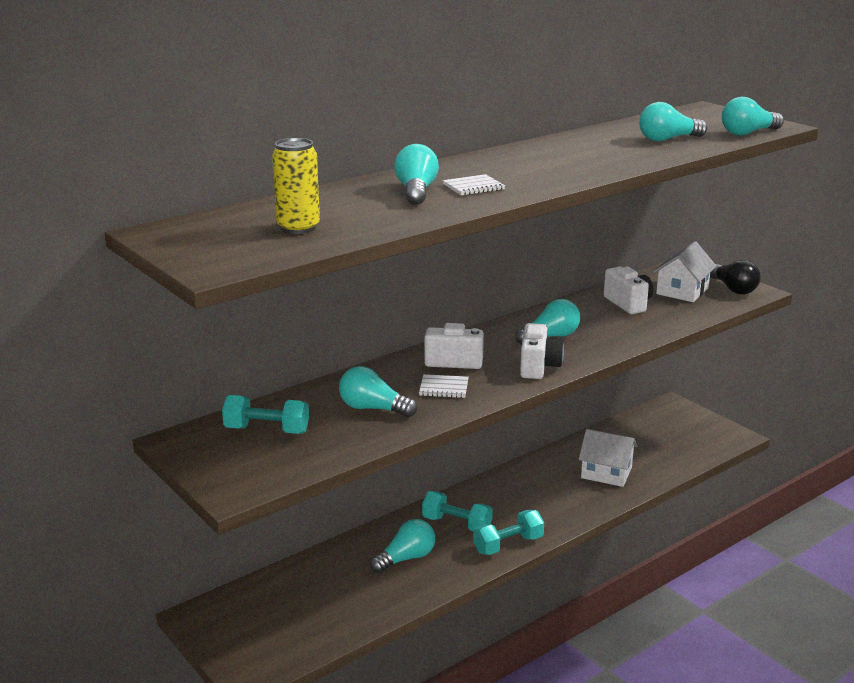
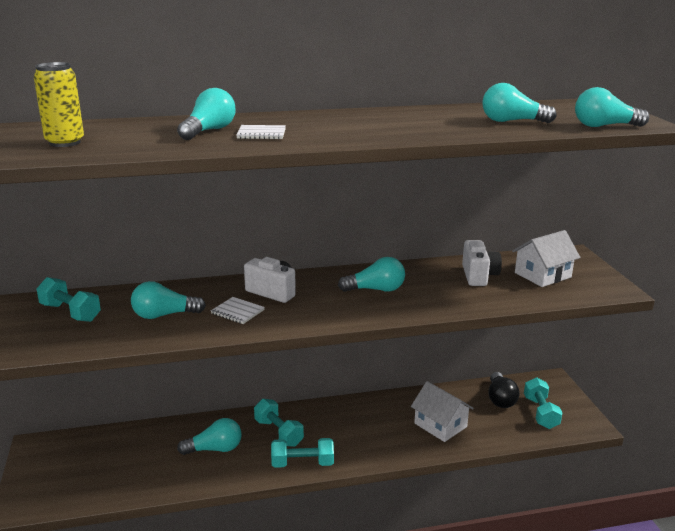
camera: 25 degrees right, 0 degrees up
turquoise light bulb [339,366,417,417] -> turquoise light bulb turned 60 degrees counterclockwise [131,281,206,319]
white camera [520,323,564,379] -> none
black light bulb [710,260,761,295] -> black light bulb moved to [489,372,520,408]
none -> turquoise dumbbell [524,377,563,429]

